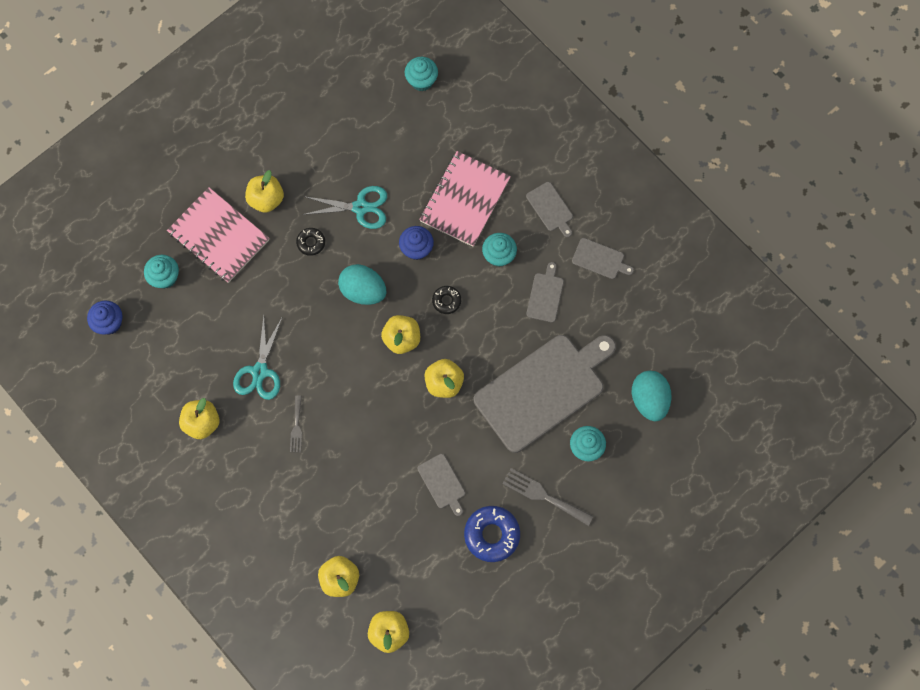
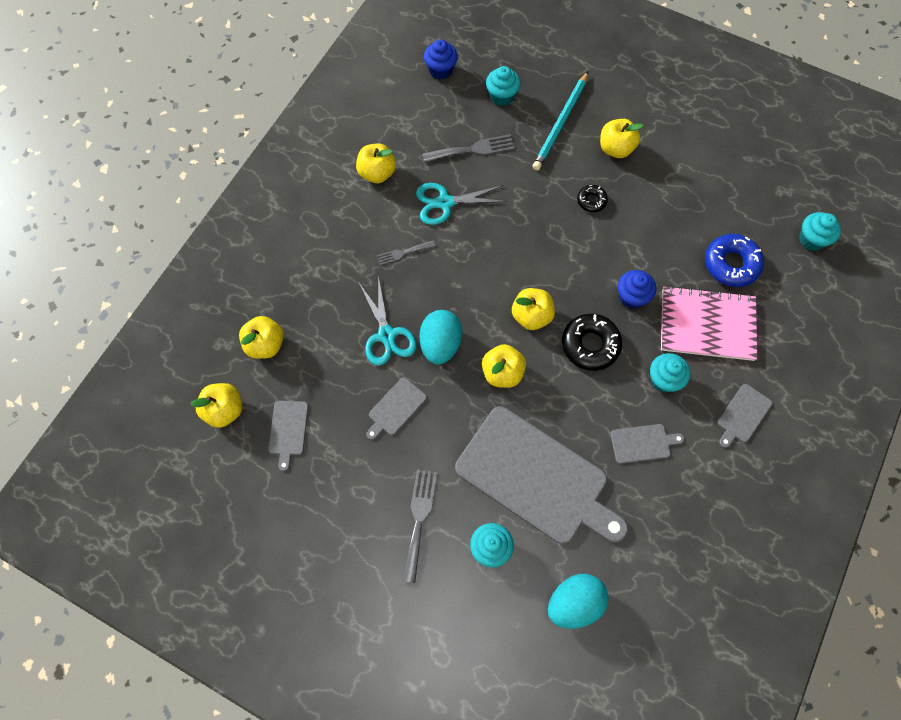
camera: 70 degrees right, 5 degrees down
pink notebook [167,187,269,283] -> turquoise pencil [532,72,588,170]
turquoise scissors [302,186,387,229] -> turquoise scissors moved to [359,277,417,365]
turquoise egg [338,264,386,305] -> turquoise egg moved to [419,310,462,364]
black donut [432,286,461,314] -> black donut [562,314,622,371], size x1.83
blue donut [464,506,520,562] -> blue donut moved to [705,234,764,287]
grey cutting board [572,238,634,279] -> grey cutting board moved to [269,401,309,471]
none -> grey fork [422,134,515,163]

